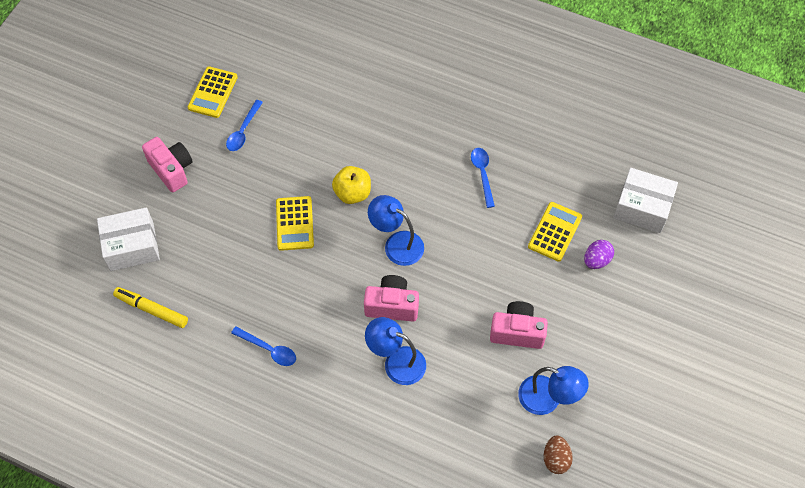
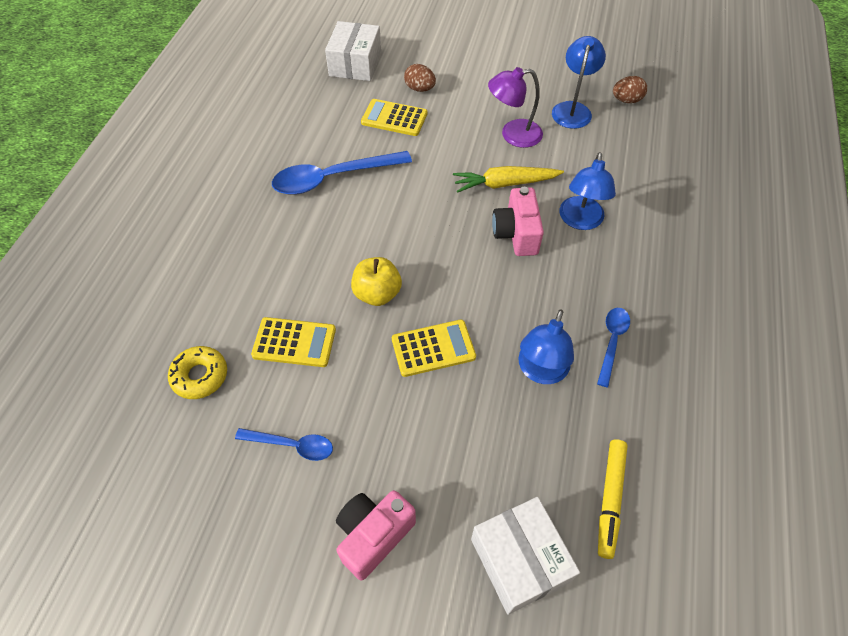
camera: 100 degrees left, 5 degrees down
yellow calculator [188,66,238,118] -> yellow calculator moved to [251,317,336,367]
blue lamp [368,195,424,266] -> blue lamp moved to [518,310,574,384]
blue spoon [471,148,495,208] -> blue spoon [272,151,412,195], size x1.84
pink camera [490,301,548,349] -> purple lamp [488,67,543,148]
purple egg [584,240,614,269] -> brown egg [404,64,436,92]
none -> yellow donut [168,346,227,399]
none -> yellow carrot [453,166,564,193]

